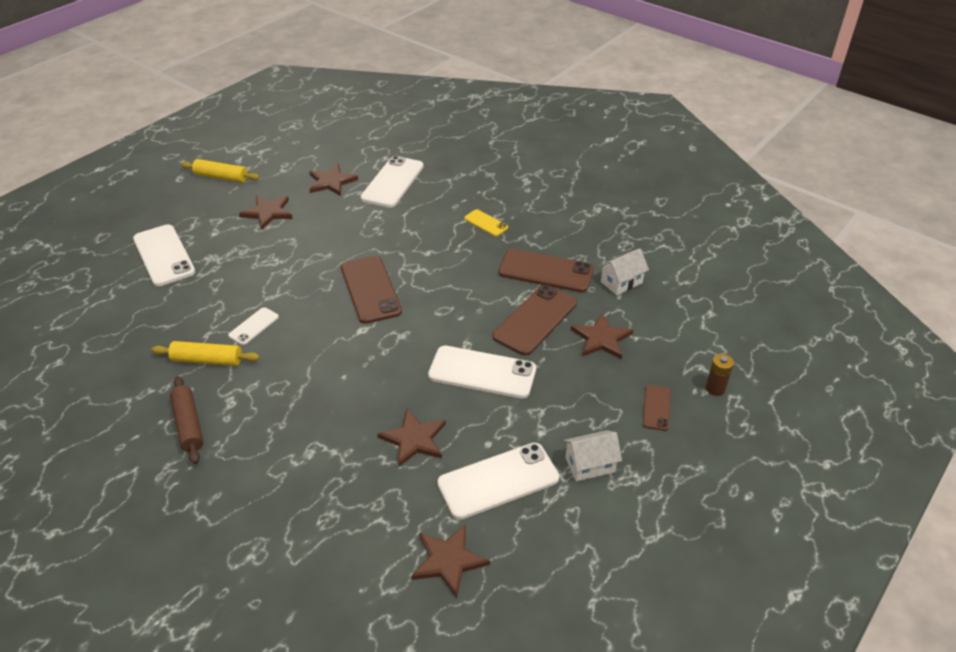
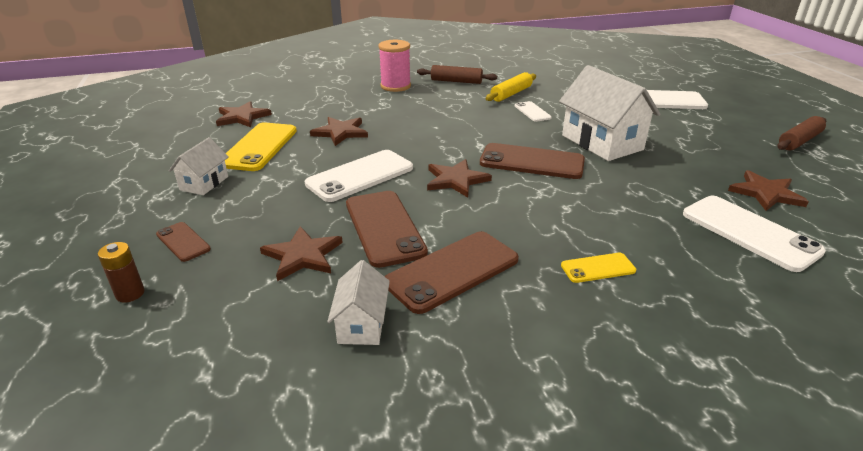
camera: 125 degrees right, 10 degrees down
yellow rolling pin [181,159,260,183] -> brown rolling pin [777,116,826,150]
brown star [239,195,293,229] -> brown star moved to [427,159,492,198]
white phone [437,443,559,520] -> yellow phone [225,122,297,171]
none -> pink spool [378,40,411,92]
none -> white house [559,65,661,161]

